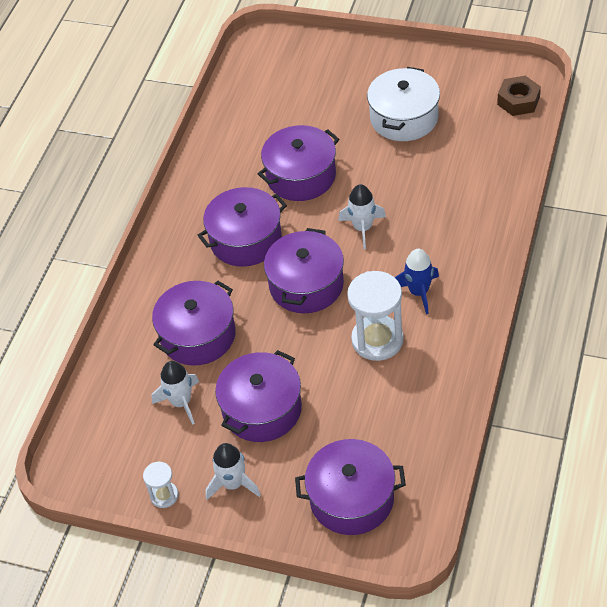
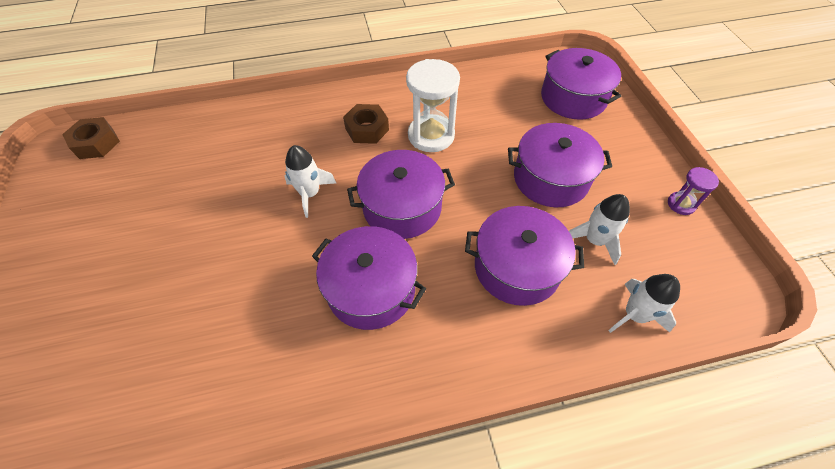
camera: 125 degrees left, 5 degrees up
white hourglass [143,461,178,508] -> purple hourglass [668,167,719,215]
white rocket [205,443,261,500] -> white rocket moved to [608,274,680,333]
purple pot [258,125,339,201] -> none
white pot [367,67,440,141] -> none
blue rocket [394,249,439,314] -> brown nut [343,104,389,144]

